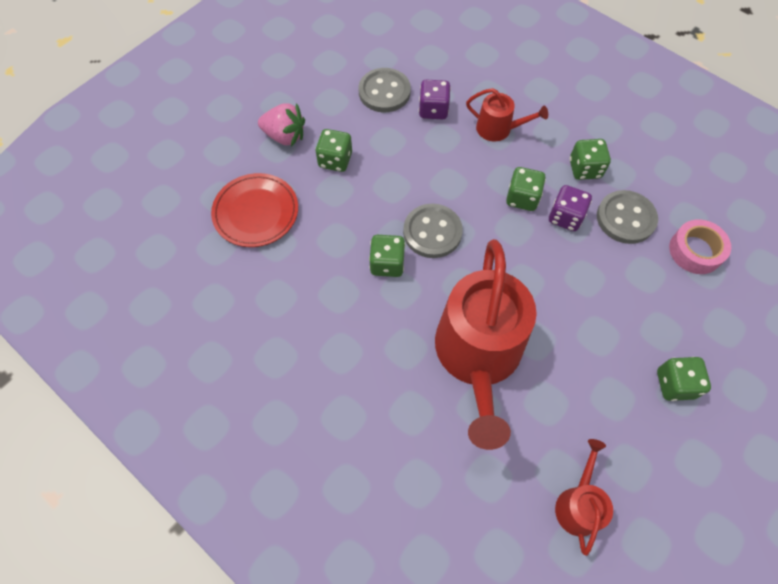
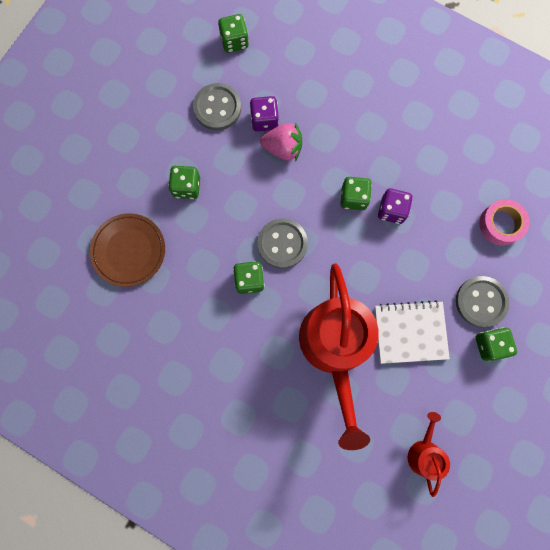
camera: 10 degrees left, 15 degrees up
red plate [211,173,298,247] -> brown plate [90,213,165,287]
pink strawberry [258,103,305,147] -> pink strawberry moved to [260,122,302,162]
red watering can [466,88,548,141] -> none
green dice [570,139,611,180] -> green dice moved to [218,14,249,53]
grey button [597,190,658,244] -> grey button moved to [456,276,509,328]
none -> white notebook [375,300,450,364]

